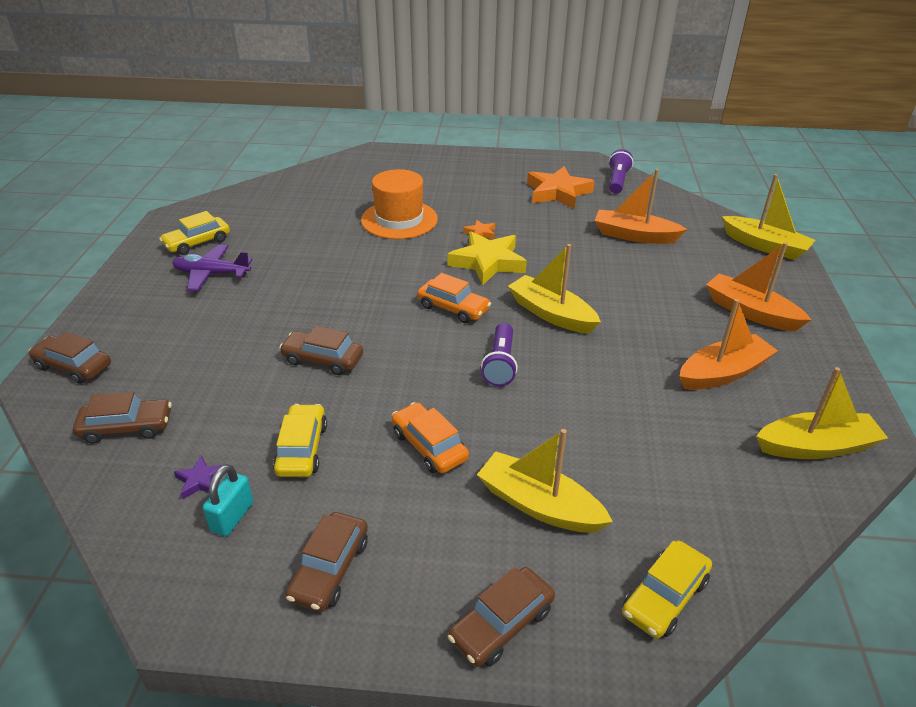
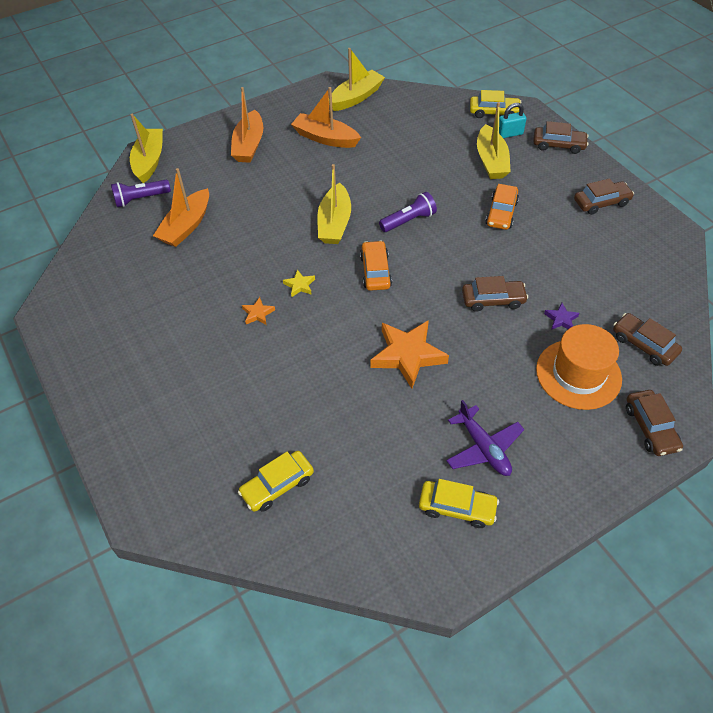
camera: 125 degrees left, 15 degrees up
purple star [174,455,223,499] -> purple star moved to [544,303,579,330]
turquoise padlock [203,464,253,536] -> turquoise padlock moved to [499,103,527,138]
yellow car [273,404,327,477] -> yellow car moved to [238,451,314,512]
brown car [279,326,363,375] -> brown car turned 75 degrees counterclockwise [462,276,528,312]
orange hat [361,169,438,239] -> orange hat moved to [536,324,622,410]
yellow star [447,231,527,285] -> yellow star [283,269,315,297], size x0.45
orange star [527,166,595,209] -> orange star moved to [370,320,449,388]
orange boat [595,169,687,244] -> orange boat turned 45 degrees clockwise [153,168,209,247]
purple flashlight [608,149,633,194] -> purple flashlight moved to [111,180,171,207]
yellow boat [756,367,888,459] -> yellow boat turned 90 degrees clockwise [332,48,385,111]

